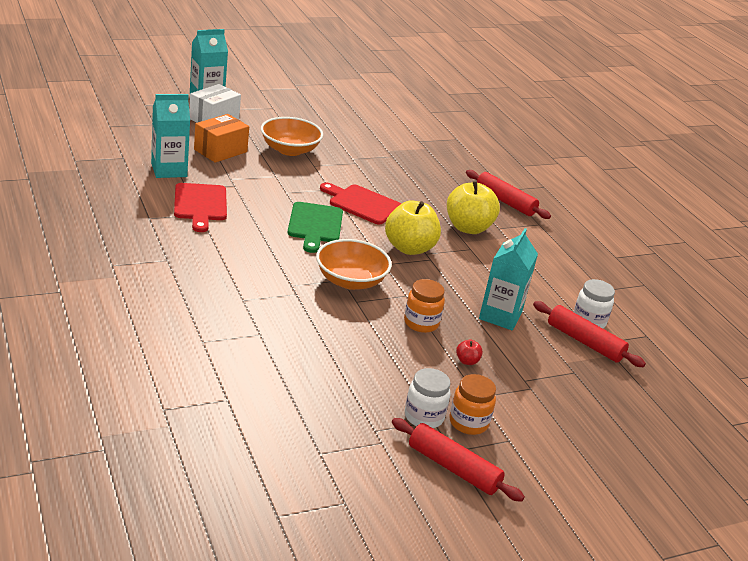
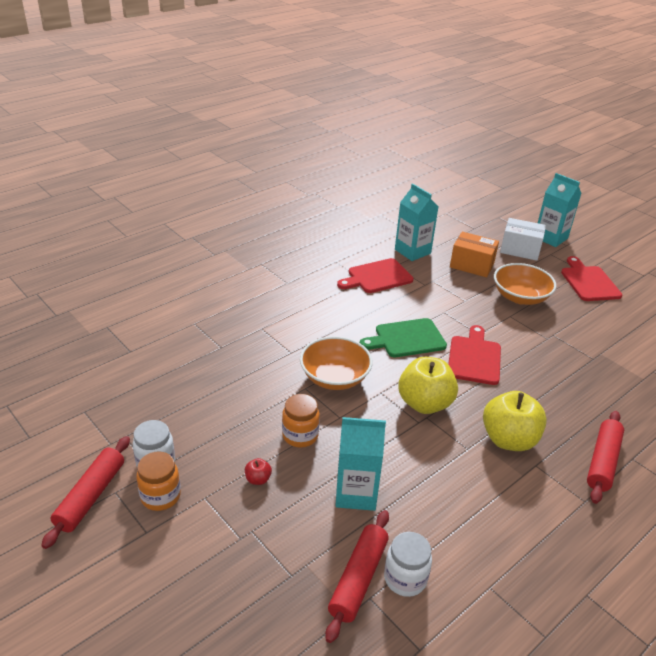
camera: 75 degrees right, 5 degrees up
none -> red cutting board [561,256,623,301]

